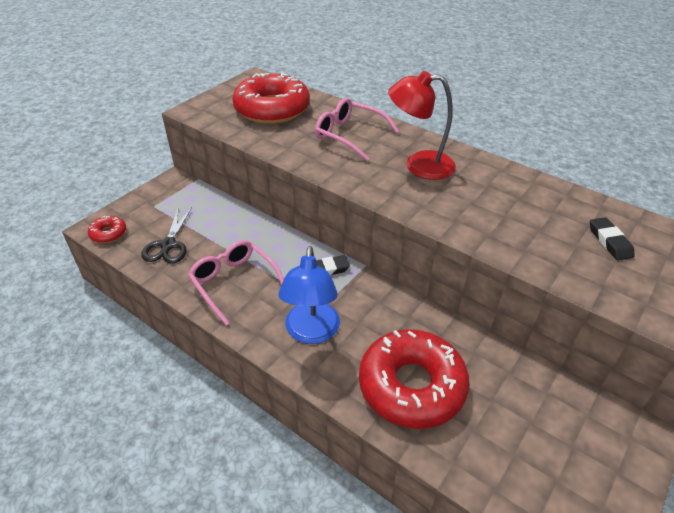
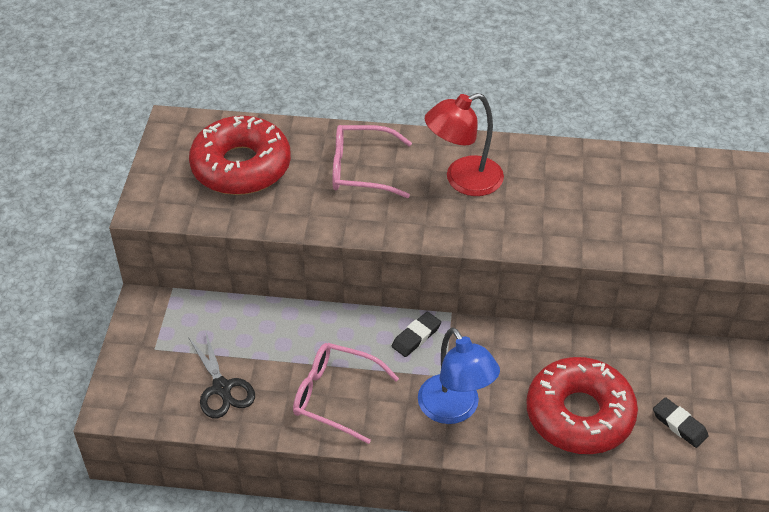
camera: 30 degrees left, 5 degrees up
red donut [88,216,126,243] -> none
black eraser [590,217,635,261] -> black eraser moved to [653,397,709,448]

